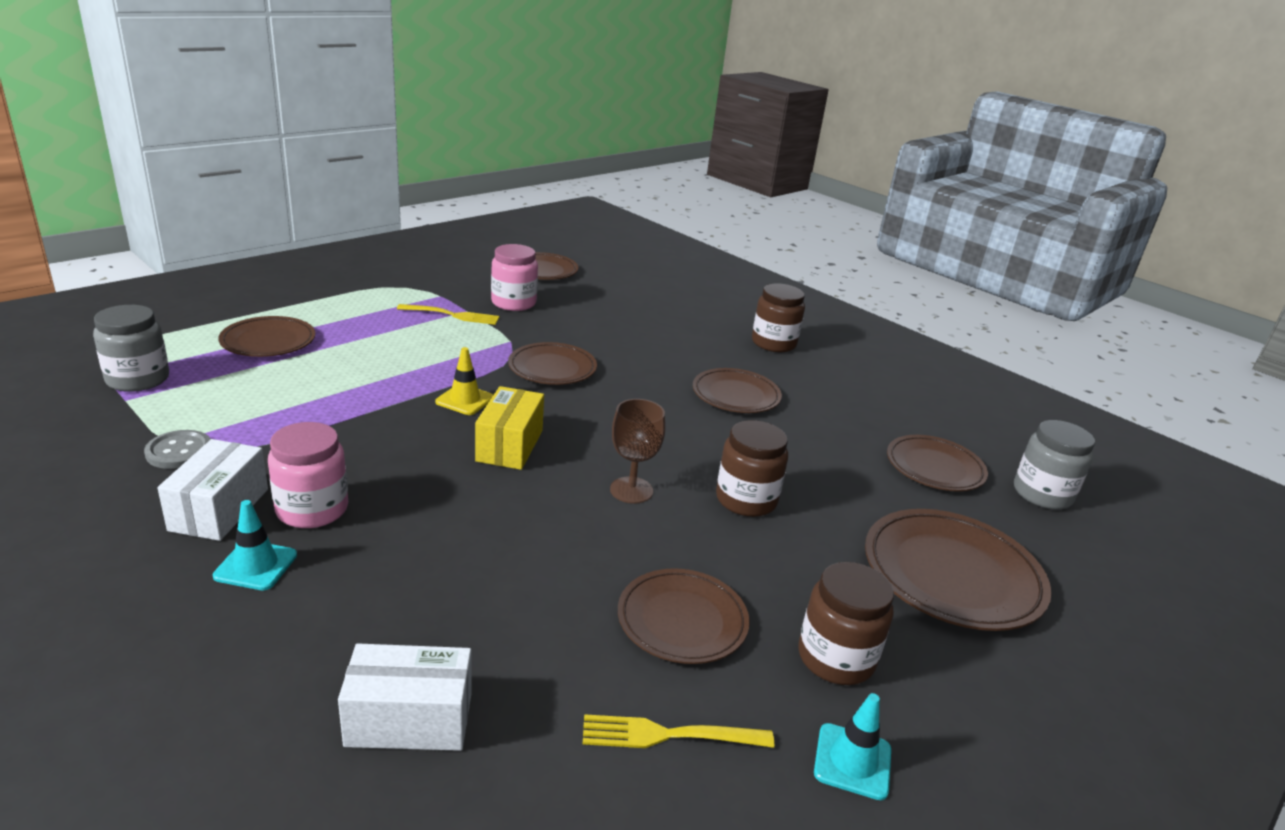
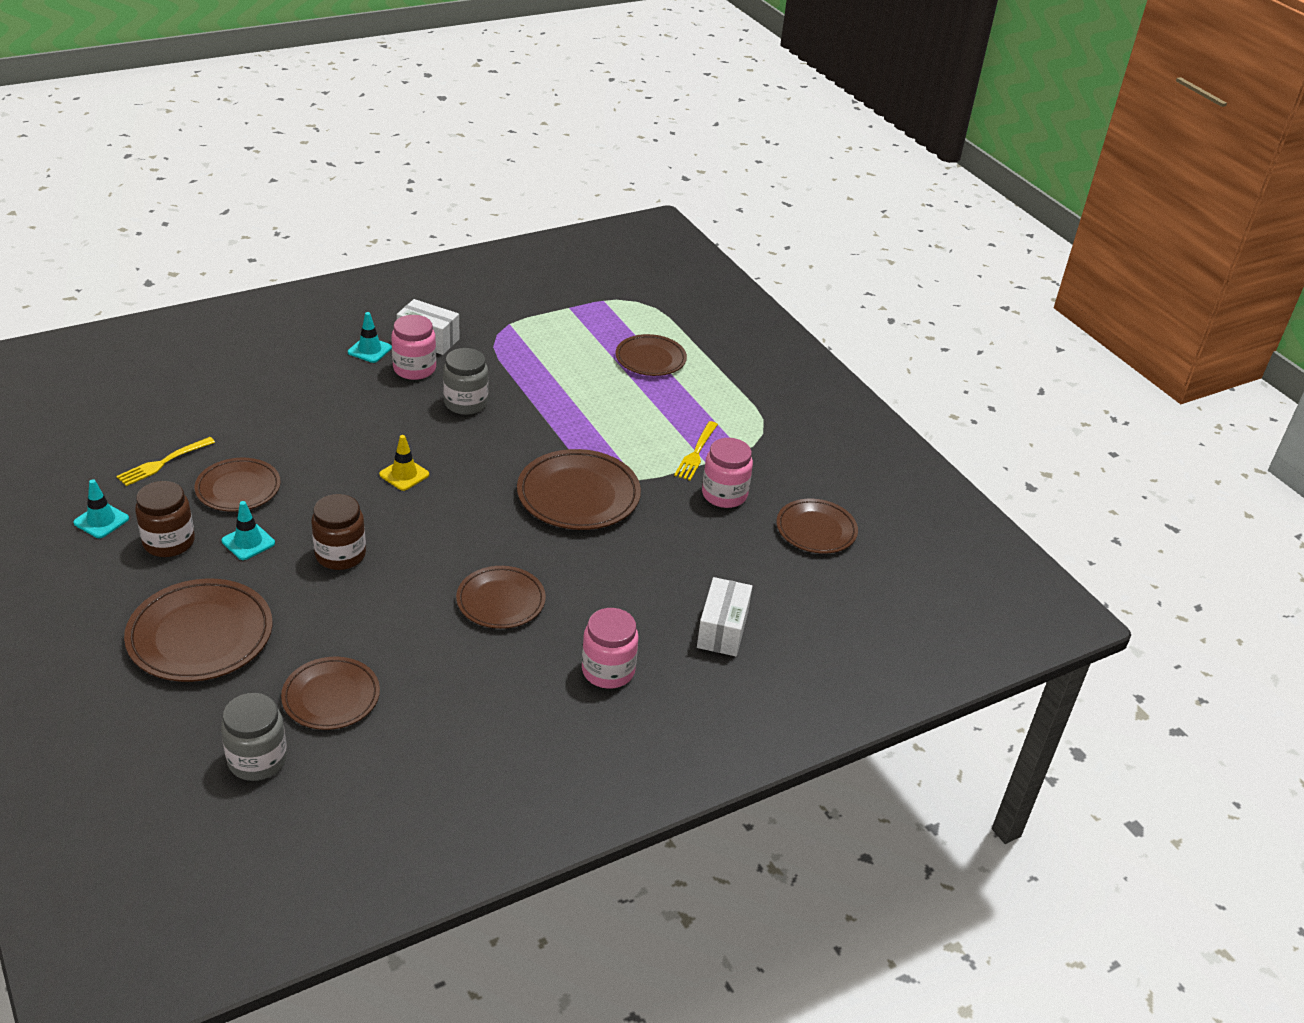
camera: 105 degrees right, 10 degrees up
grey jar [93,305,169,392] -> grey jar moved to [443,348,488,415]
grey button [144,430,211,469] -> none
white box [338,643,471,751] -> white box moved to [697,577,753,656]
yellow traffic cone [435,347,493,415] -> yellow traffic cone moved to [379,435,429,491]
yellow box [475,386,544,470] -> none
brown plate [508,342,597,385] -> brown plate [517,449,641,530], size x1.52
yellow fork [583,714,774,748] -> yellow fork turned 150 degrees counterclockwise [116,437,215,486]
brown goblet [610,399,665,504] -> none
brown jar [752,283,805,352] -> pink jar [582,608,639,689]
none -> turquoise traffic cone [222,501,275,560]

